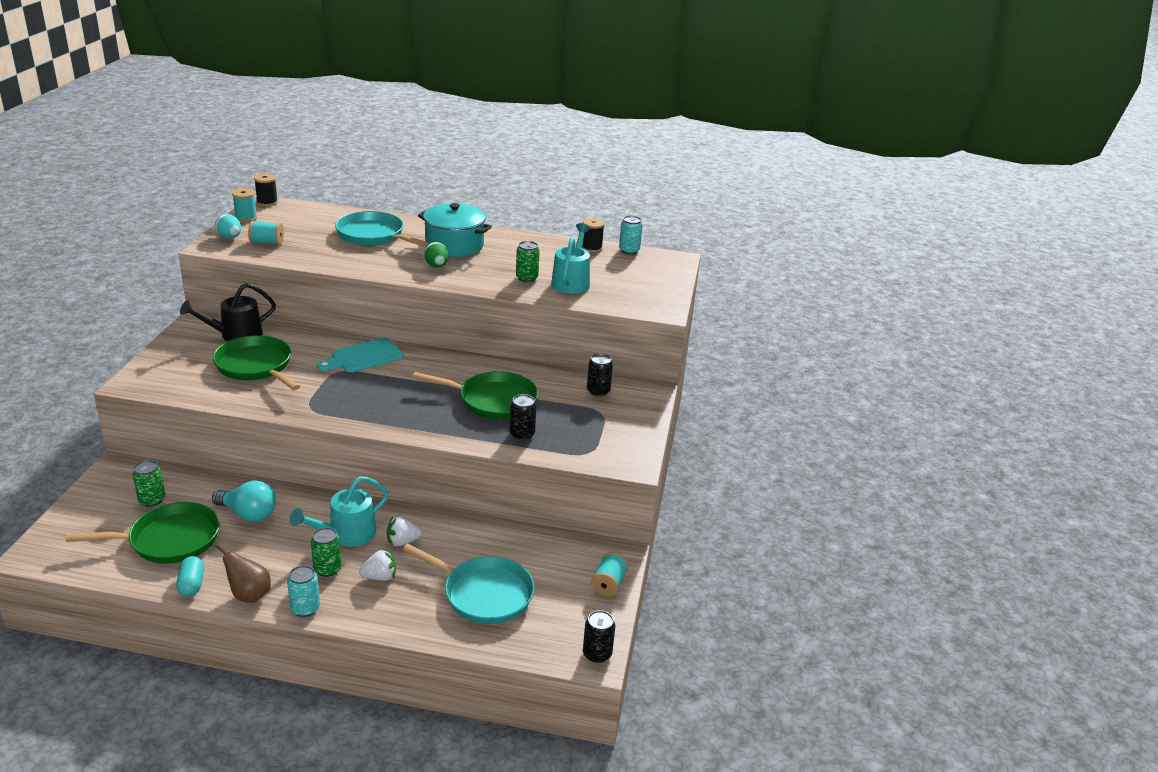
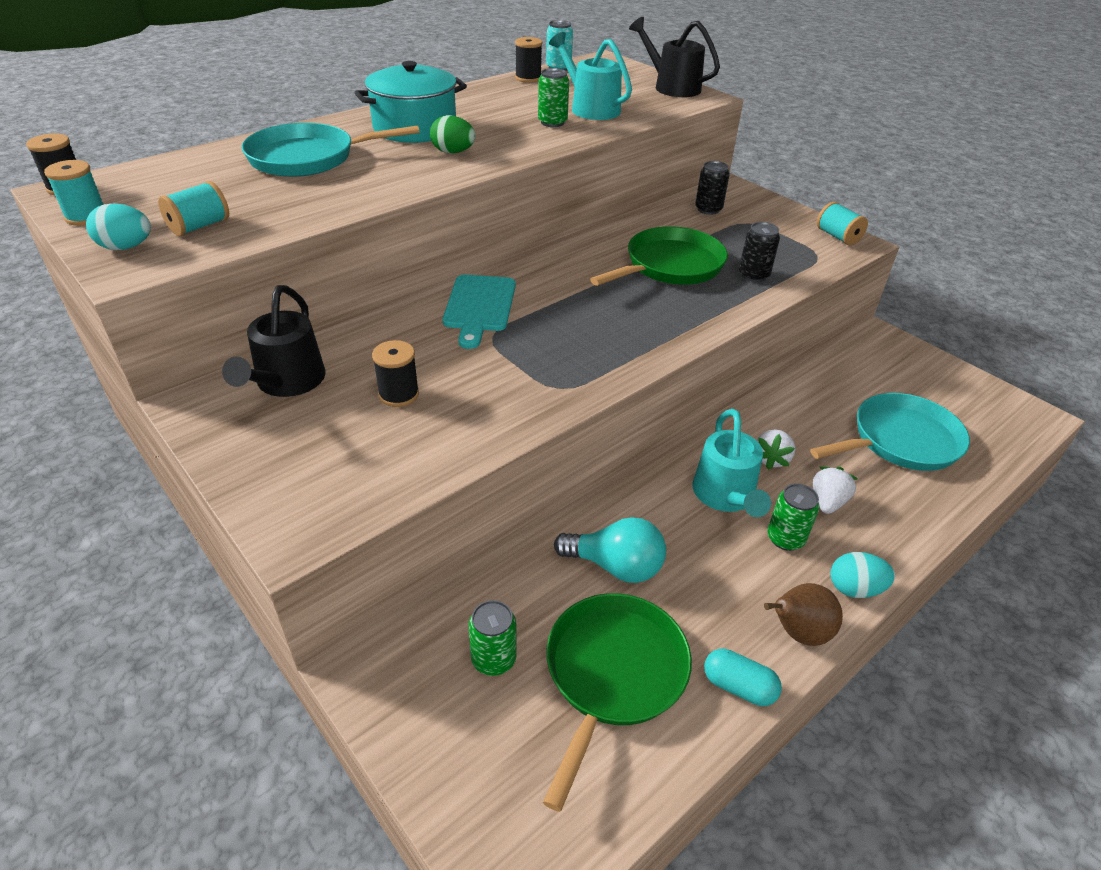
camera: 50 degrees left, 10 degrees up
turquoise light bulb [212,481,276,522] -> turquoise light bulb turned 45 degrees clockwise [554,517,666,583]
green pan [213,335,300,390] -> black spool [372,340,419,407]
turquoise can [287,565,320,617] -> turquoise egg [830,552,895,598]
black can [583,610,615,663] -> none
turquoise spool [591,552,629,596] -> turquoise spool moved to [817,202,868,245]
none -> black watering can [629,17,720,97]

